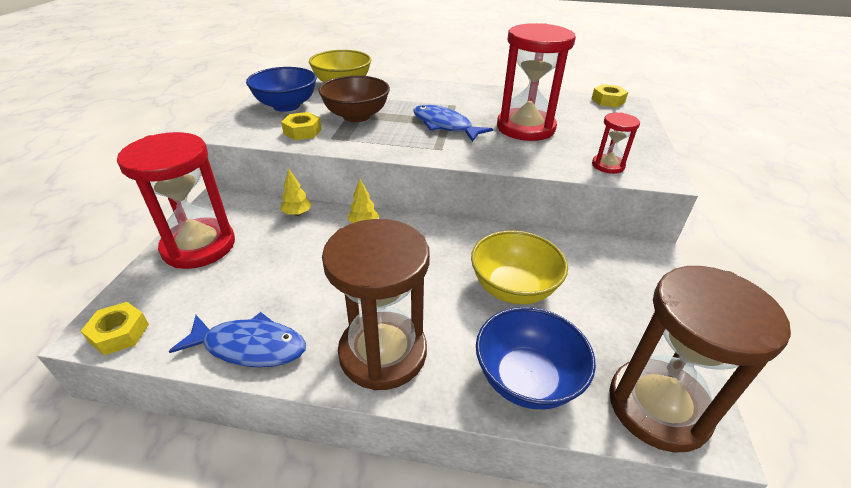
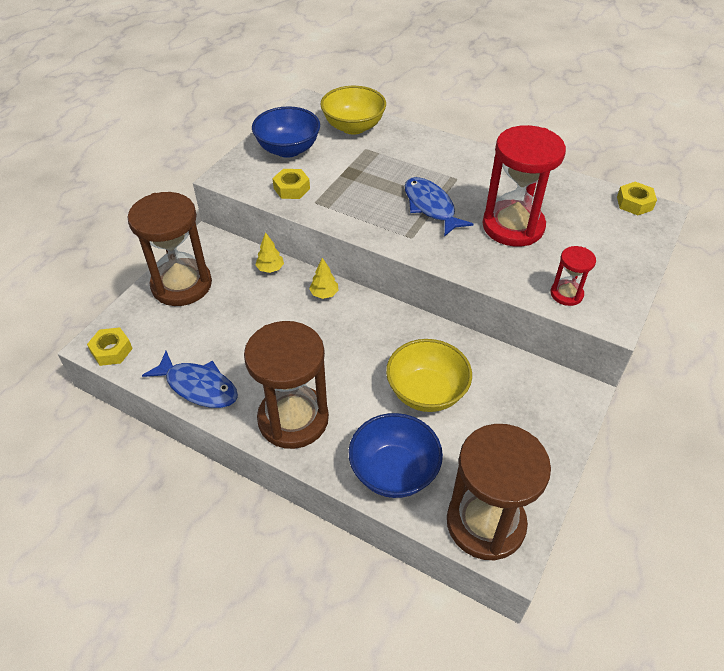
camera: 20 degrees right, 10 degrees up
red hourglass [117,132,235,269] -> brown hourglass [128,192,212,306]
brown bowl [318,75,390,122] -> none

